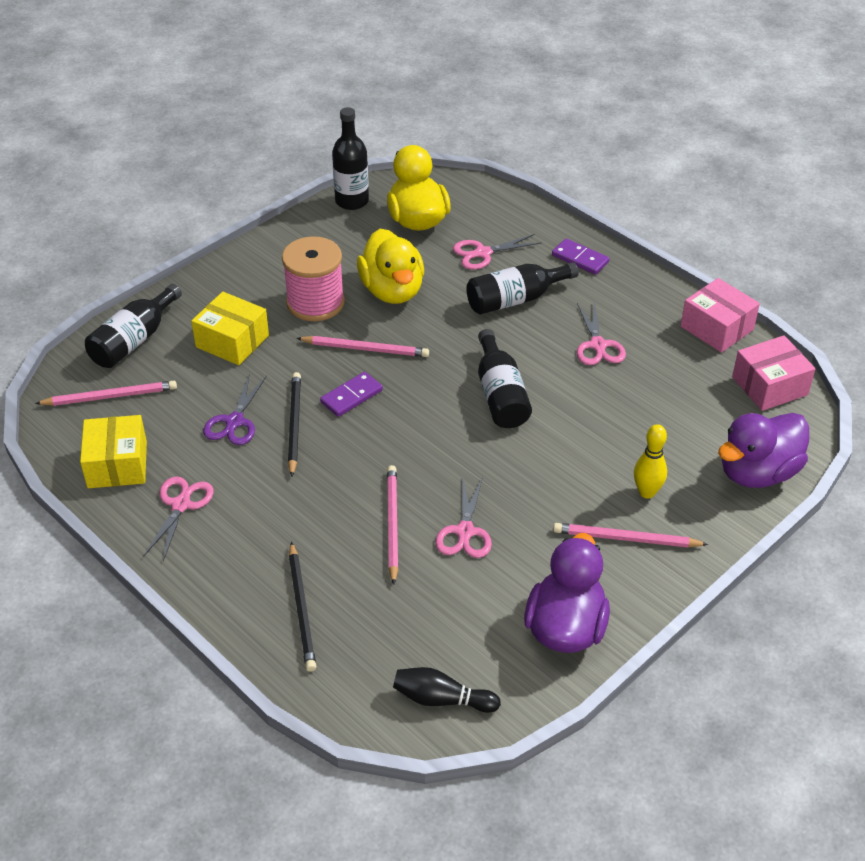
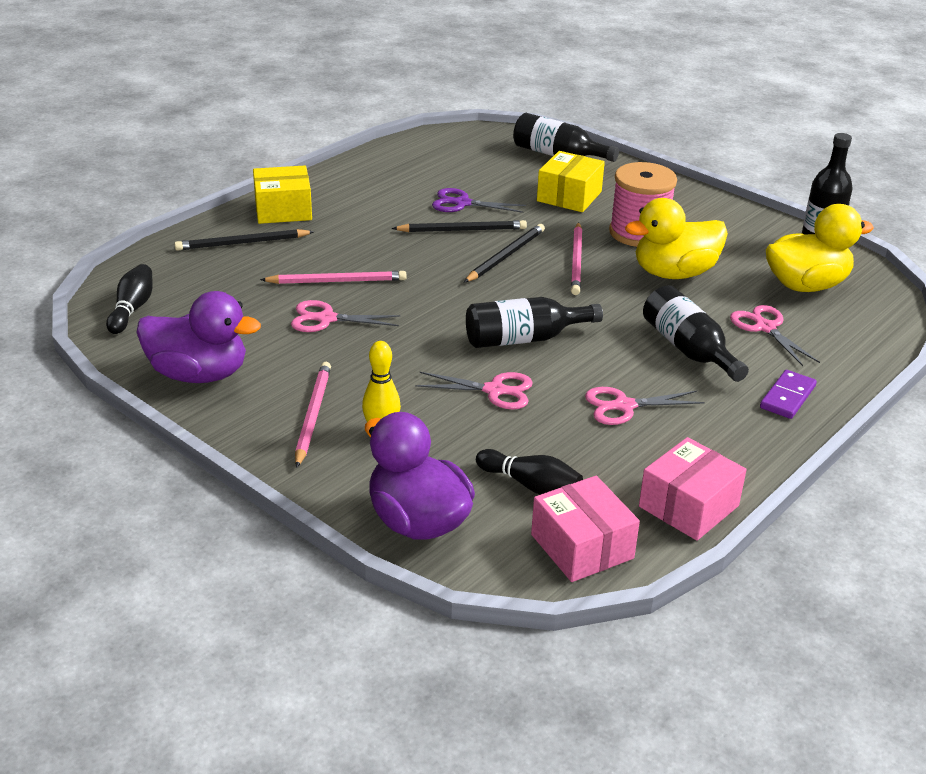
camera: 85 degrees right, 10 degrees down
pink pencil [35,381,177,406] -> none
yellow box [80,415,147,488] -> yellow box moved to [253,166,312,224]
pink scissors [143,476,214,561] -> pink scissors moved to [415,372,533,409]
purple domino [320,372,383,417] -> black pencil [464,224,545,282]
none -> black bowling pin [476,449,583,495]

